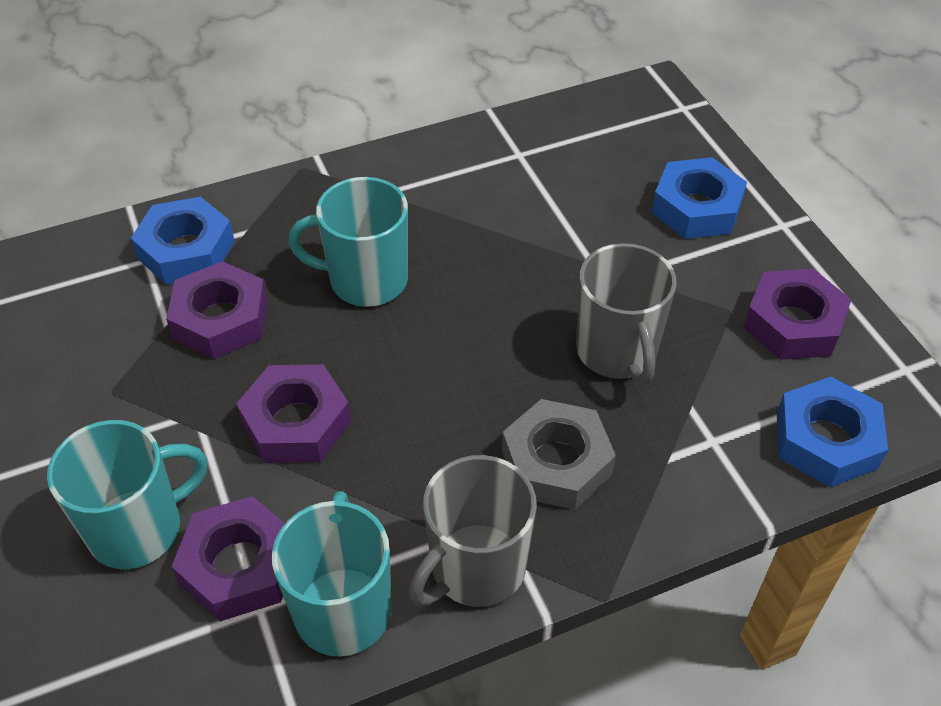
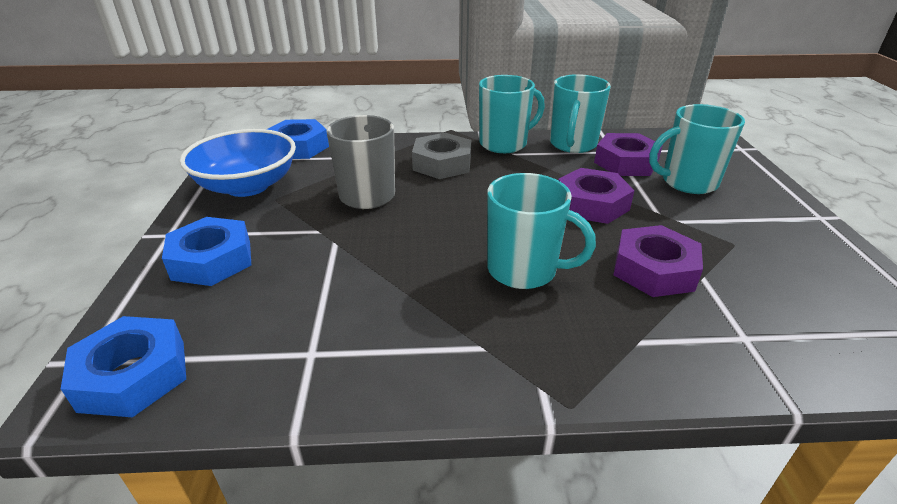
camera: 160 degrees left, 15 degrees down
blue nut [131,197,235,284] -> blue nut moved to [61,316,186,417]
grey mug [409,455,537,607] -> turquoise mug [479,75,545,153]
purple nut [744,269,851,360] -> blue bowl [180,129,296,197]

